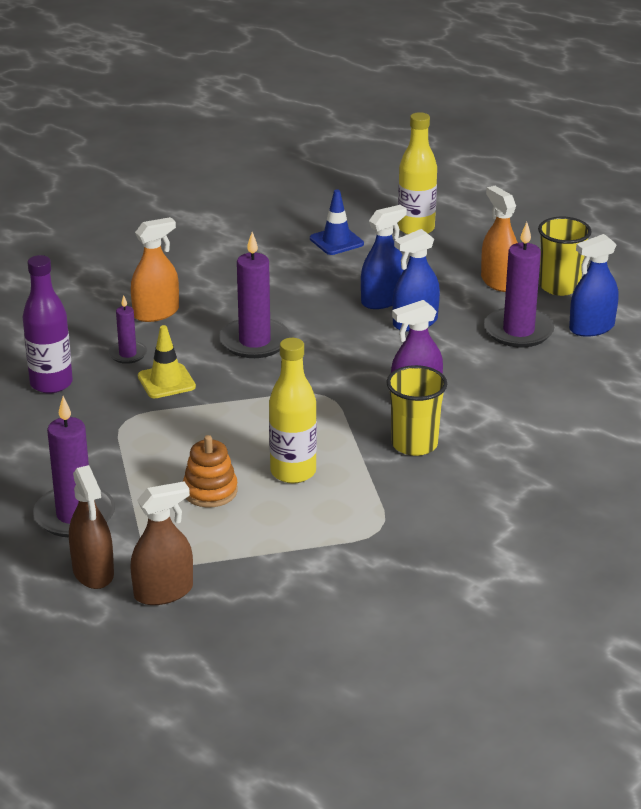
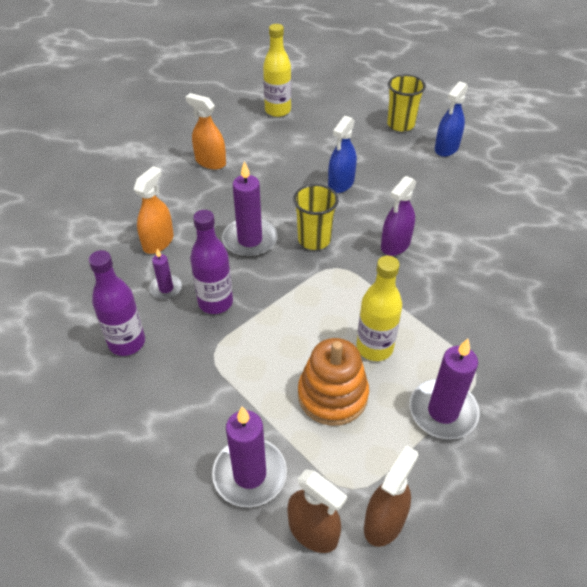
camera: 30 degrees left, 15 degrees up
yellow traffic cone [138,325,196,398] -> purple bottle [190,210,233,314]
orange stacking toy [183,435,238,507] -> orange stacking toy [298,338,369,426], size x1.52
blue traffic cone [310,190,364,255] -> none
blue spray bottle [361,205,407,309] -> none
yellow cup [386,365,447,456] -> yellow cup moved to [293,184,339,250]
orange spray bottle [481,186,518,292] -> orange spray bottle moved to [186,93,226,169]
purple candle [484,222,554,347] -> purple candle moved to [410,339,480,439]

